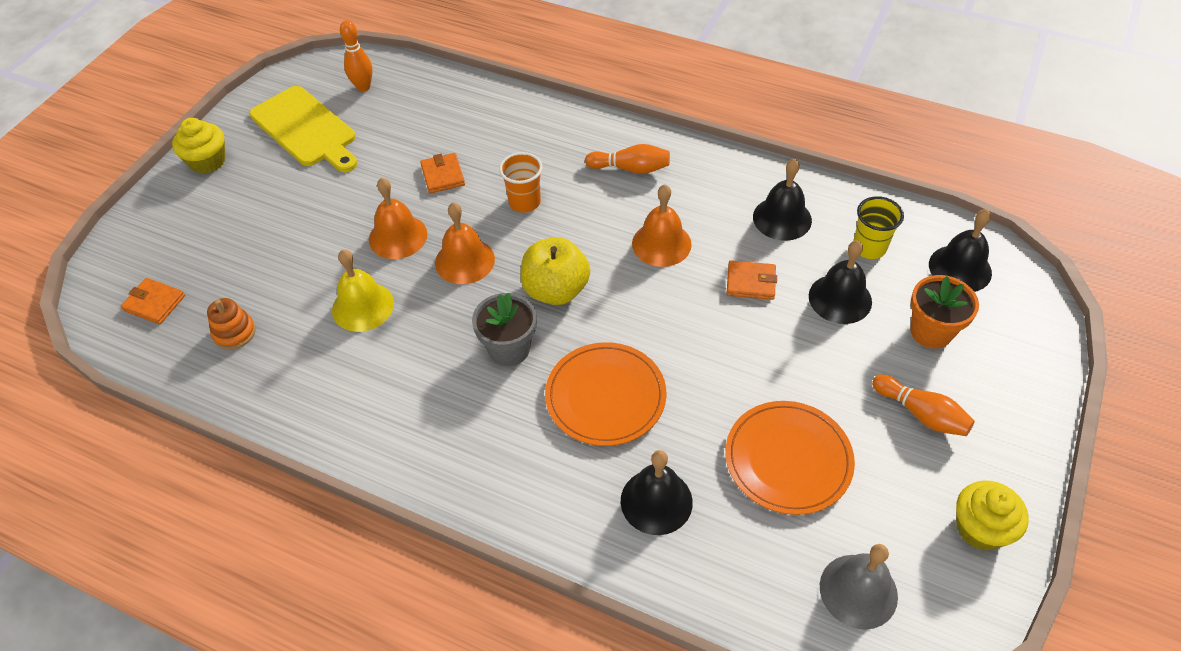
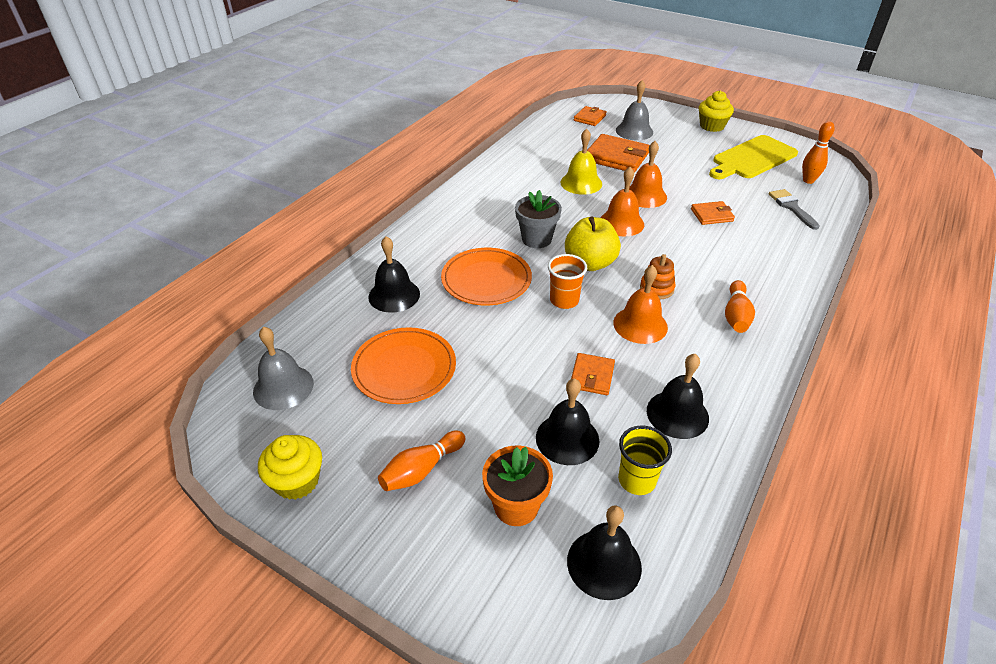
camera: 95 degrees right, 10 degrees down
orange stacking toy [207,298,256,350] -> orange stacking toy moved to [640,254,675,299]
orange cup [499,152,543,212] -> orange cup moved to [548,254,587,309]
none -> orange wallet [587,134,650,173]
none -> grey bell [616,80,653,140]
none -> grey brush [769,189,820,230]

